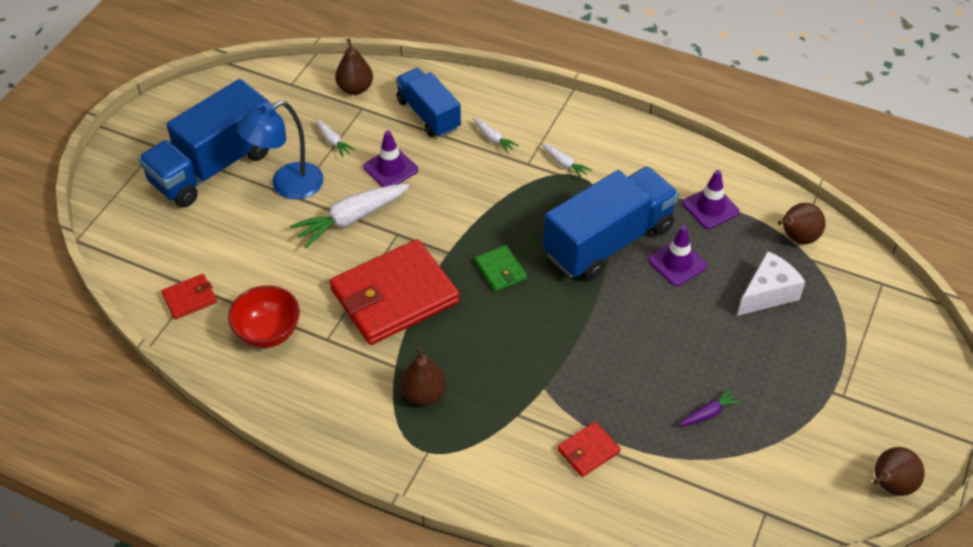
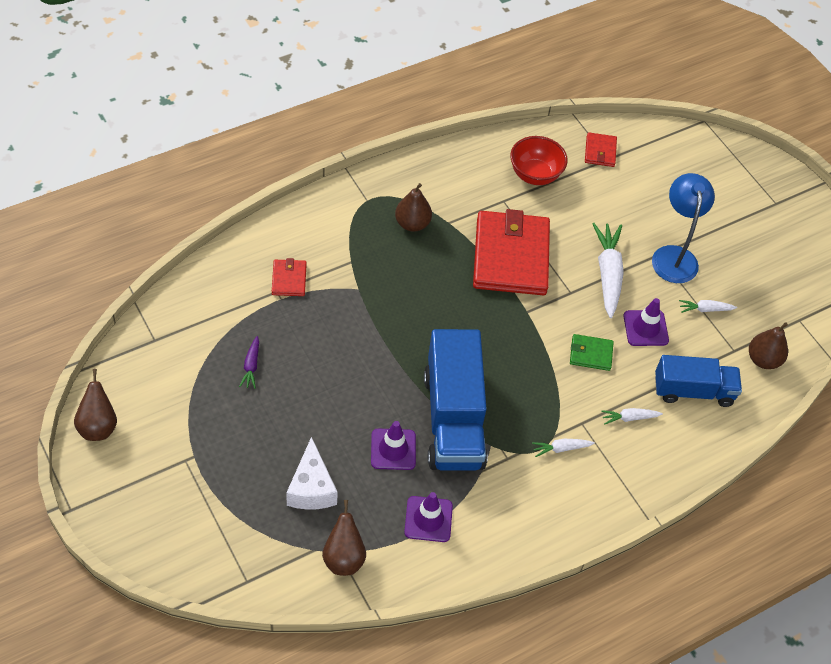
camera: 120 degrees right, 5 degrees up
blue truck [138,79,269,208] -> none
green wallet [475,245,527,292] -> green wallet moved to [570,334,614,371]

